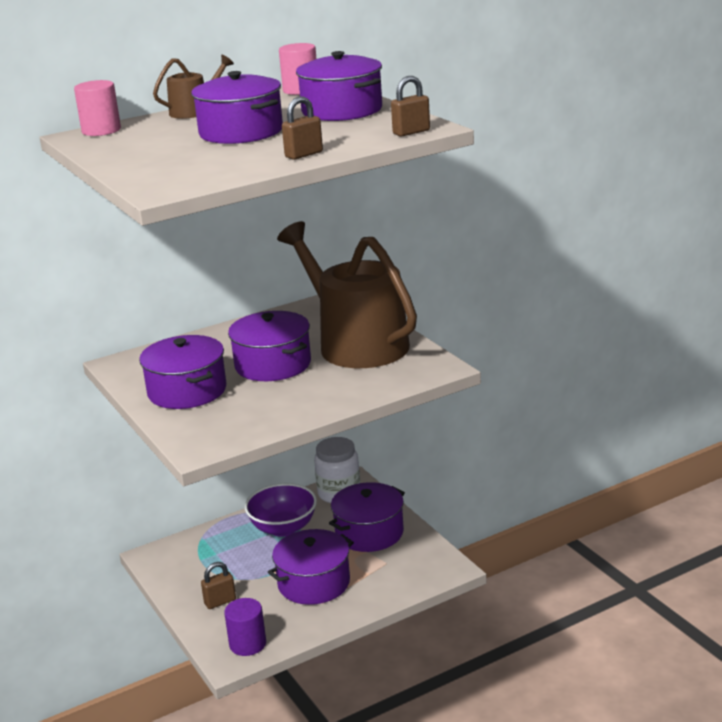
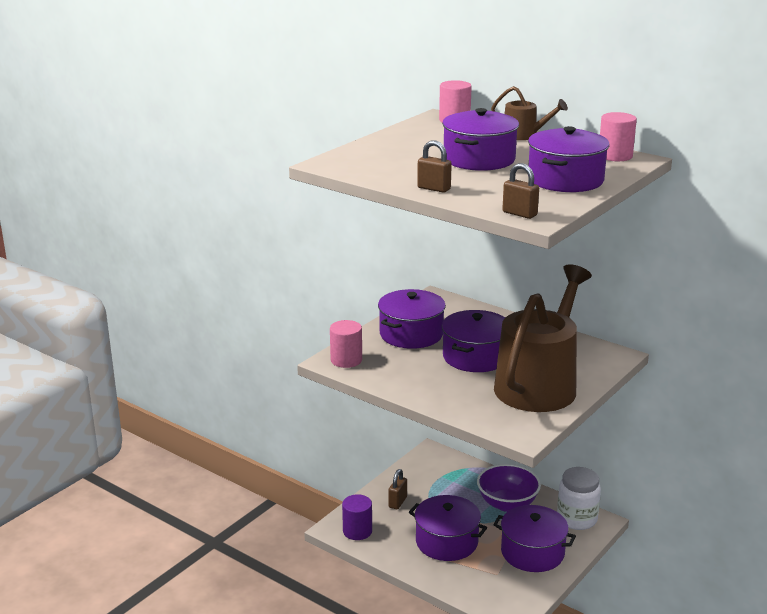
camera: 65 degrees right, 0 degrees up
brown padlock [201,562,236,609] -> brown padlock turned 75 degrees clockwise [388,469,407,509]
none -> pink cylinder [330,320,362,368]

